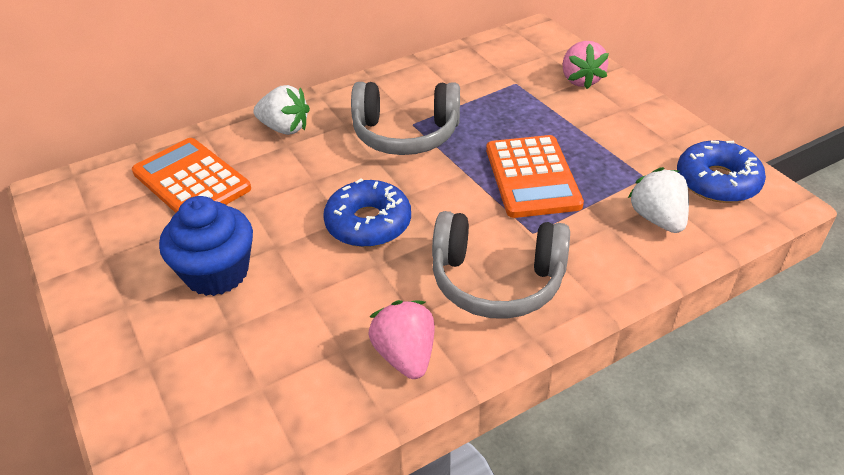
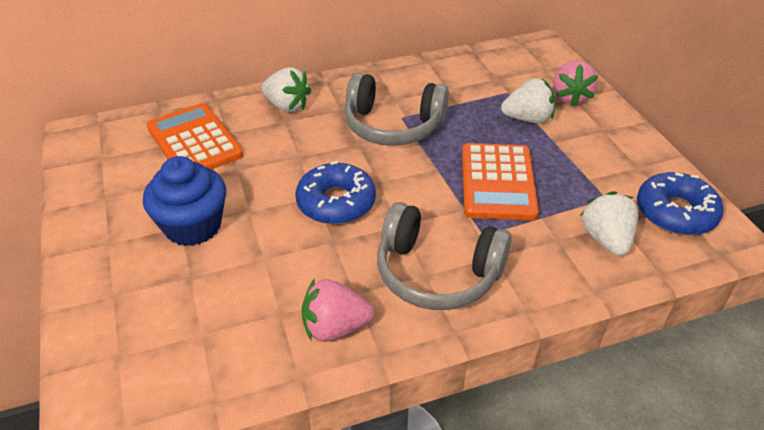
camera: 10 degrees right, 0 degrees up
pink strawberry [368,300,435,379] -> pink strawberry turned 90 degrees counterclockwise [301,278,374,342]
none -> white strawberry [501,78,555,123]

